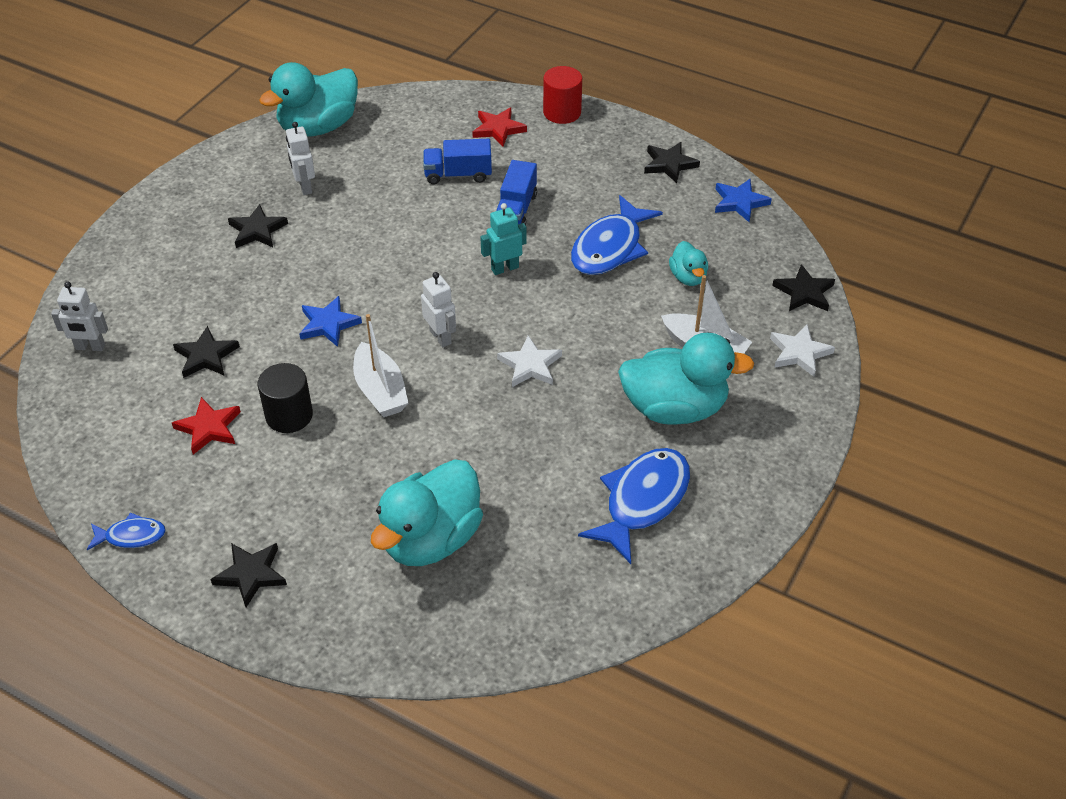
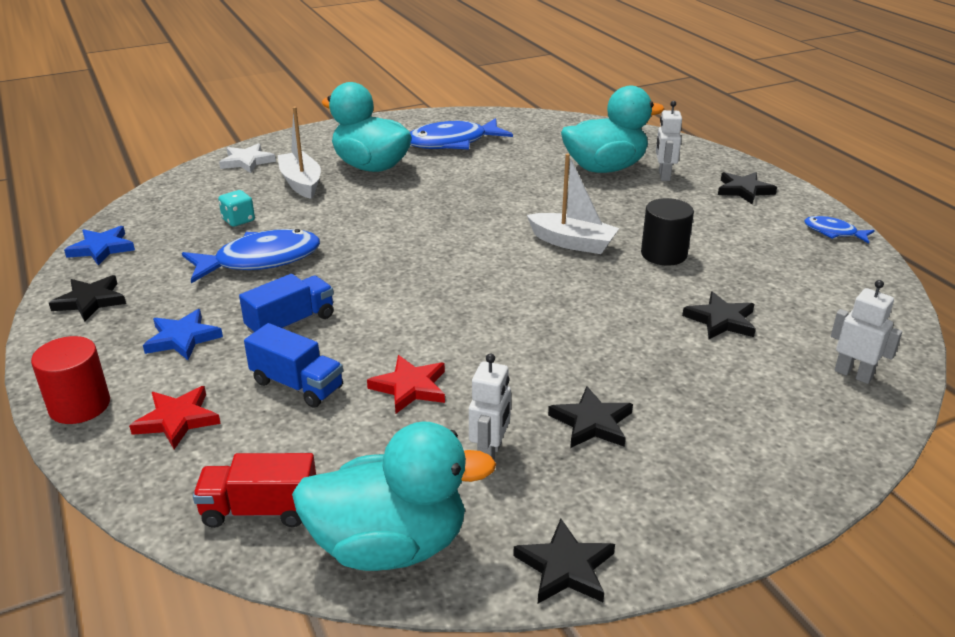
camera: 145 degrees left, 15 degrees down
red star [172,397,241,455] -> red star moved to [367,355,445,414]
blue star [299,296,362,347] -> blue star moved to [143,309,223,360]
white boat [353,314,408,417] -> white boat turned 105 degrees clockwise [527,154,619,254]
white robot [421,272,456,347] -> white robot moved to [656,101,682,181]
turquoise robot [480,203,527,275] -> none
white star [497,335,562,387] -> none
turquoise duck [669,241,708,286] -> turquoise dice [218,190,255,227]
black star [772,264,835,311] -> black star moved to [513,519,615,603]
none -> red truck [193,453,316,528]

